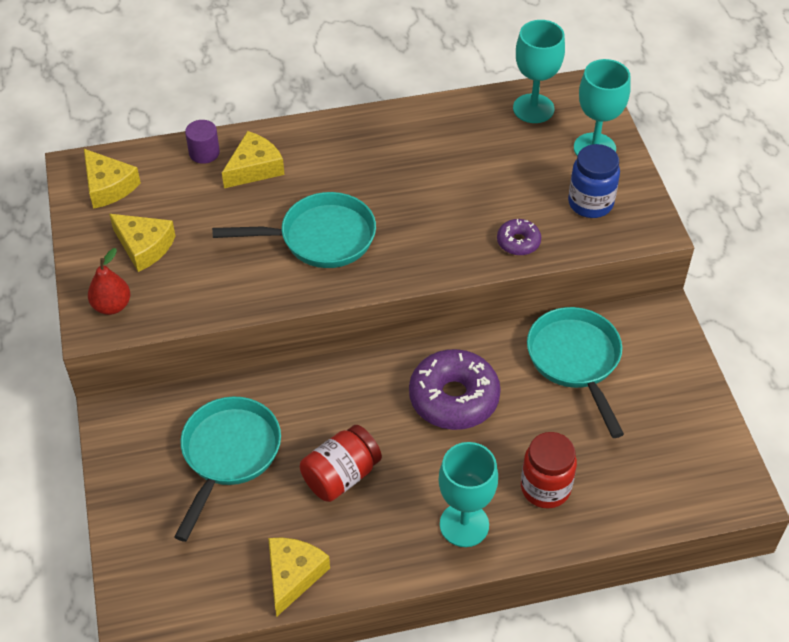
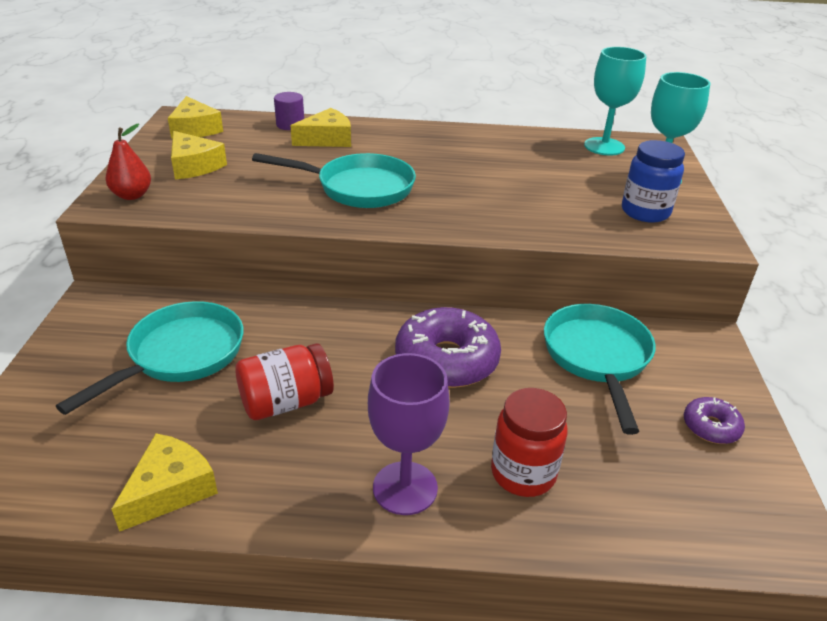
camera: 15 degrees right, 15 degrees down
turquoise goblet [439,442,498,547] -> purple goblet [368,353,450,515]
purple donut [497,219,541,256] -> purple donut moved to [684,397,745,444]

